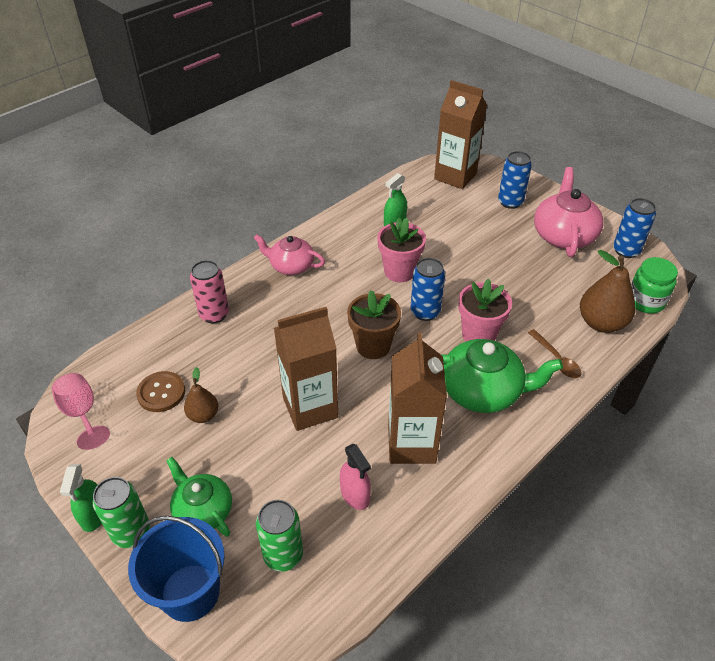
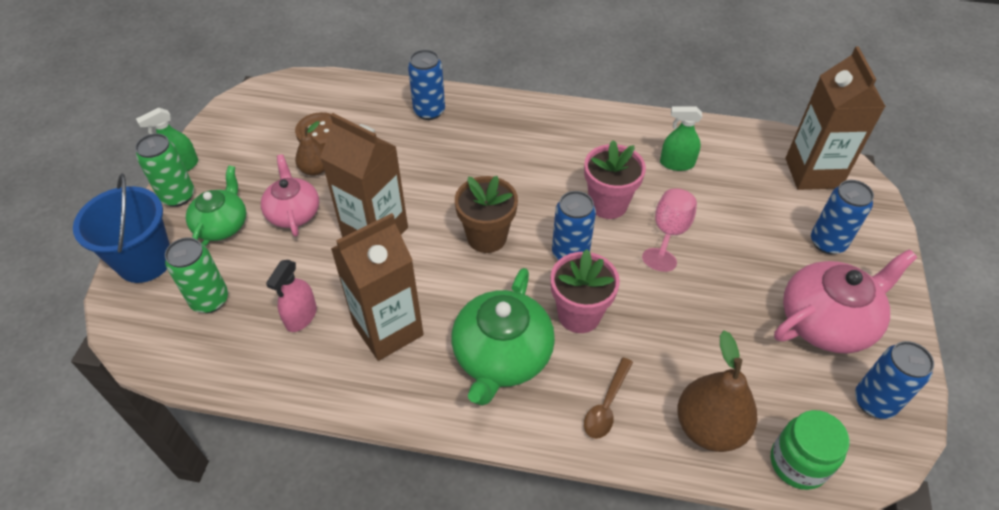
camera: 55 degrees right, 5 degrees up
pink goblet [52,373,110,450] -> pink goblet moved to [642,188,697,272]
pink can [190,260,229,323] -> blue can [408,50,445,120]
pink teapot [254,234,325,275] -> pink teapot moved to [261,154,319,237]
green teapot [442,339,563,413] -> green teapot turned 45 degrees clockwise [452,268,555,405]

